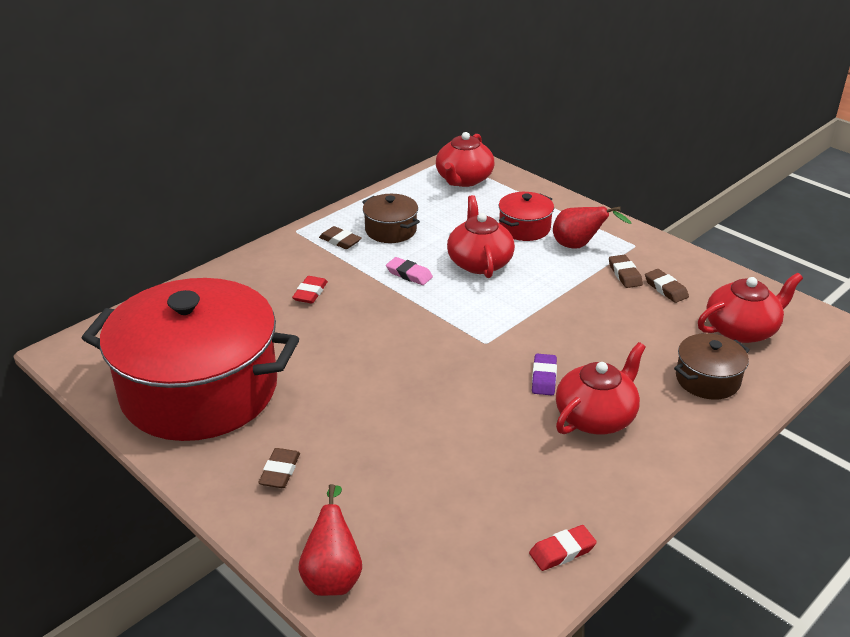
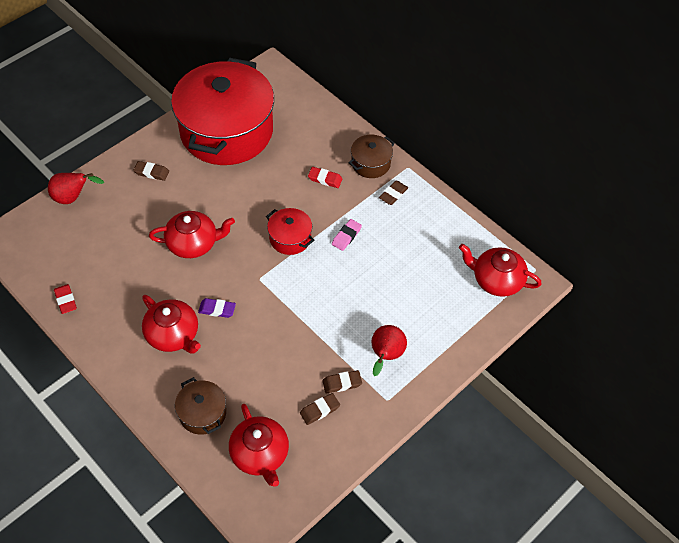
camera: 90 degrees right, 20 degrees up
brown pot [362,194,420,243] -> brown pot moved to [348,135,395,178]
red teapot [447,195,515,278] -> red teapot moved to [149,211,235,258]
red pot [499,192,554,241] -> red pot moved to [266,208,314,255]

